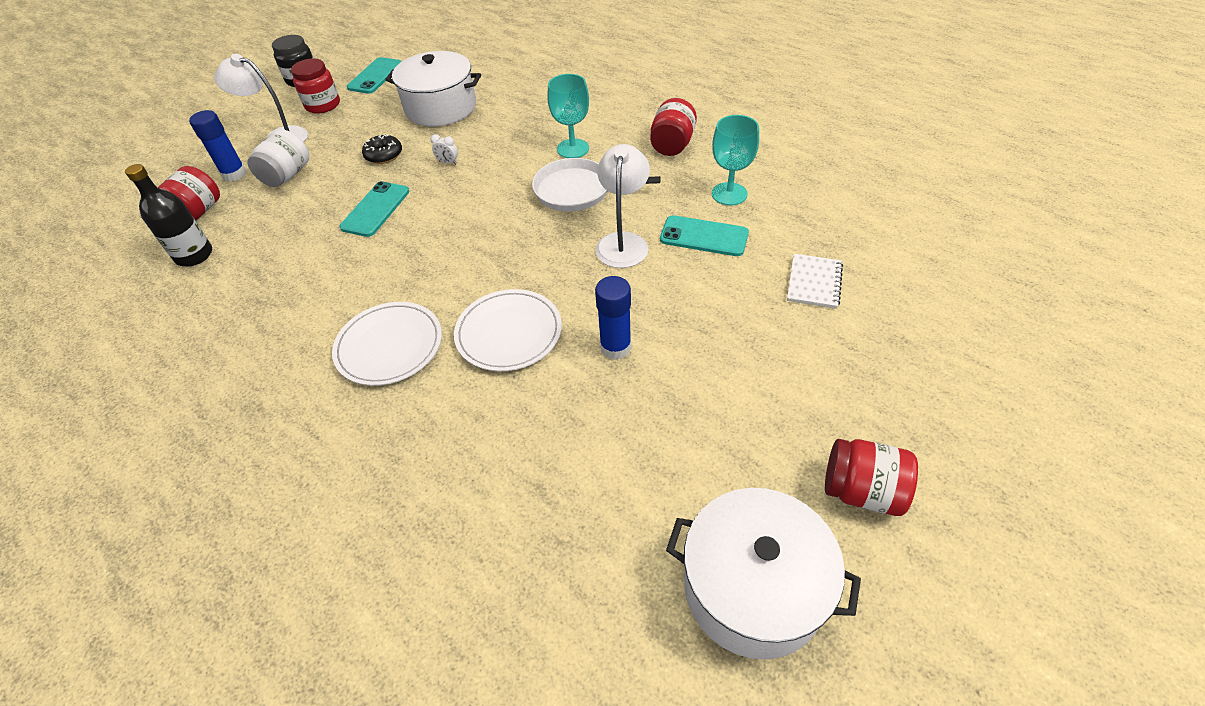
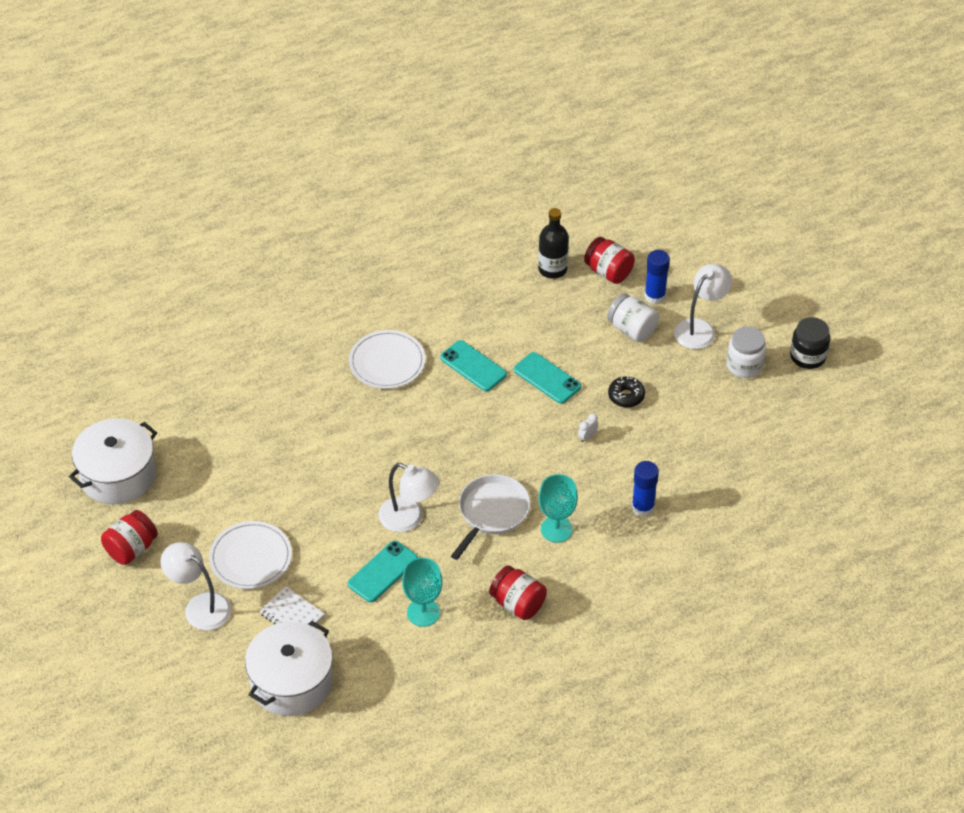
camera: 110 degrees right, 0 degrees up
red jar [291,58,340,114] -> white jar [727,326,766,378]
turquoise phone [347,57,402,94] -> turquoise phone moved to [440,340,507,391]
white pot [385,51,481,126] -> white pot moved to [245,621,333,716]
white plate [454,289,562,371] -> white plate moved to [209,521,292,589]
blue glue stick [595,276,632,360] -> blue glue stick moved to [632,461,659,517]
none -> white lamp [160,542,231,630]

